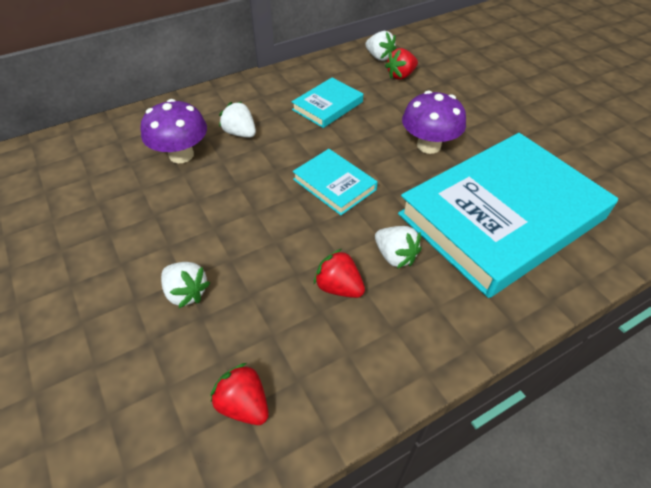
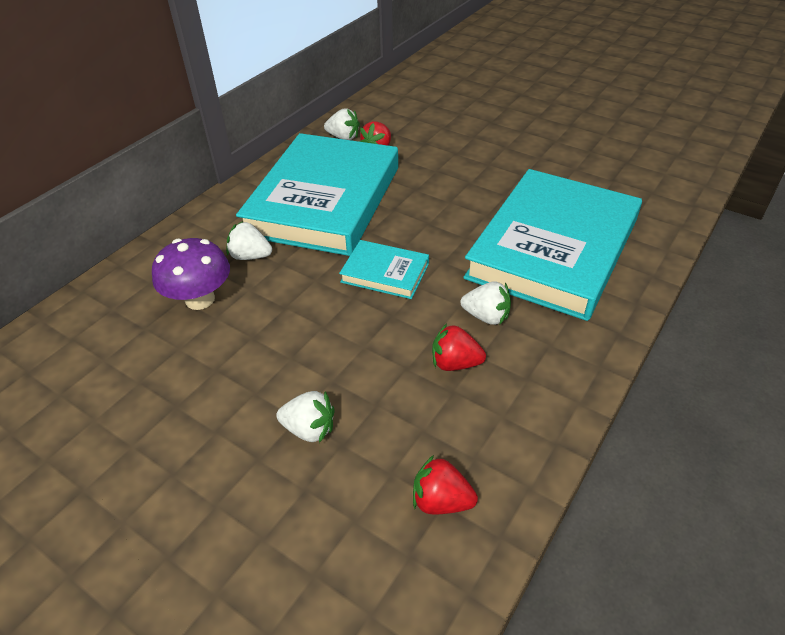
camera: 25 degrees left, 5 degrees down
turquoise book [292,78,363,128] -> turquoise book [236,133,398,256], size x2.30
purple mushroom [402,91,466,154] -> none

